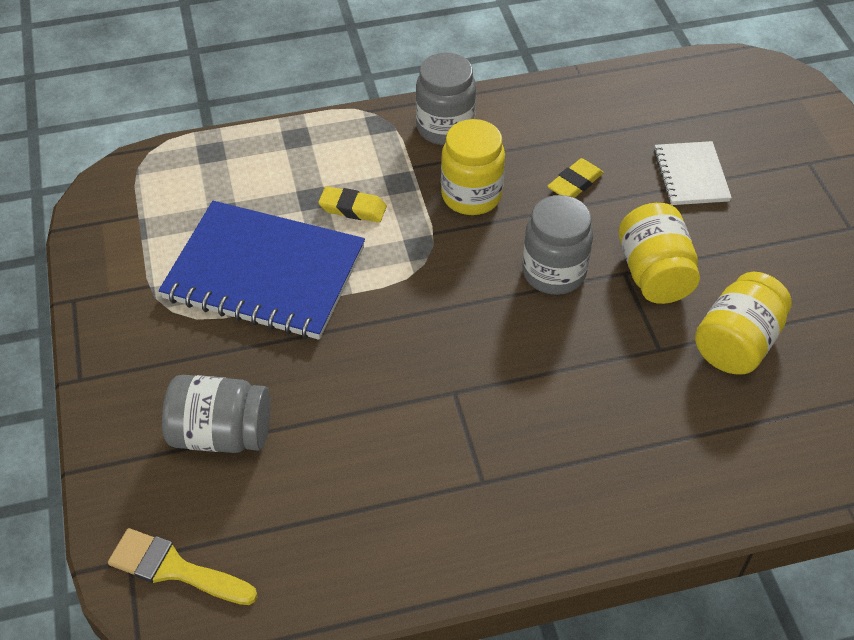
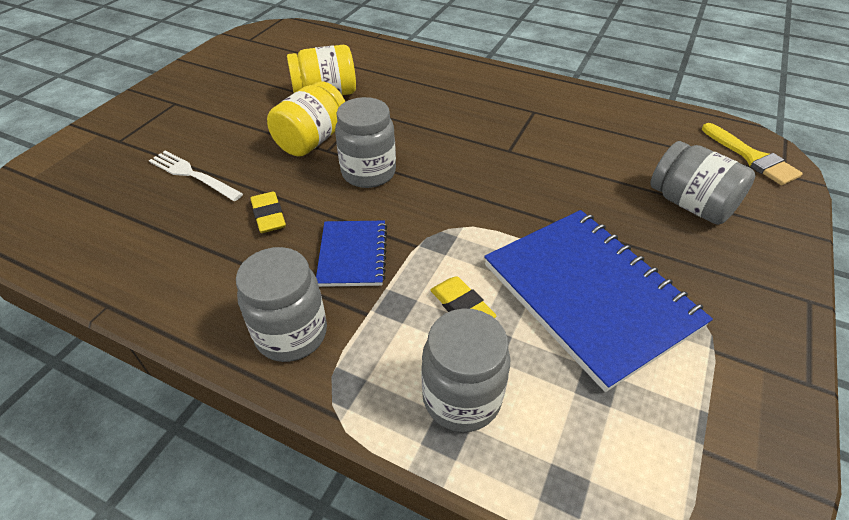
camera: 140 degrees left, 5 degrees down
yellow jar [441,119,505,215] -> blue notebook [316,221,387,287]
yellow eraser [547,158,604,198] -> yellow eraser turned 75 degrees clockwise [250,191,286,233]
white notebook [654,141,732,205] -> white fork [149,151,243,201]
none -> grey jar [422,308,510,432]

